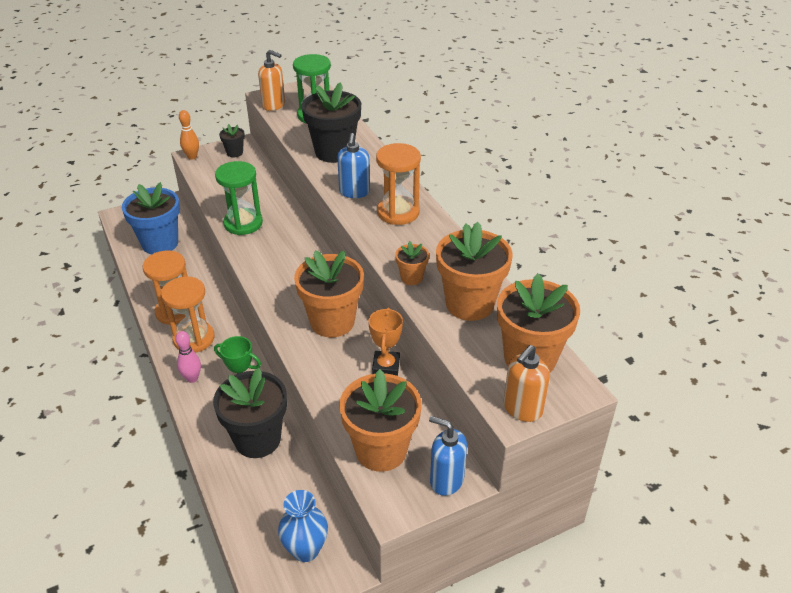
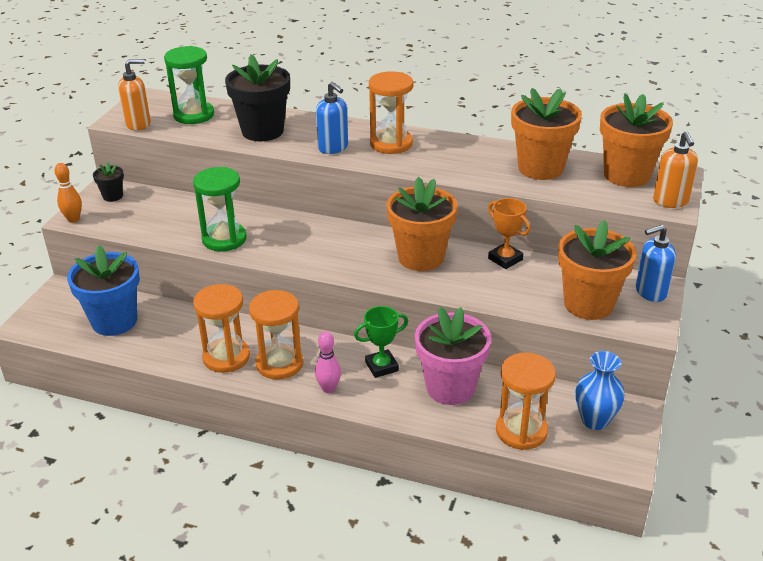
camera: 45 degrees left, 5 degrees down
black flower pot [213,368,287,458] -> pink flower pot [415,307,491,405]
orange flower pot [395,241,429,285] -> none
none -> orange hourglass [496,353,556,450]

